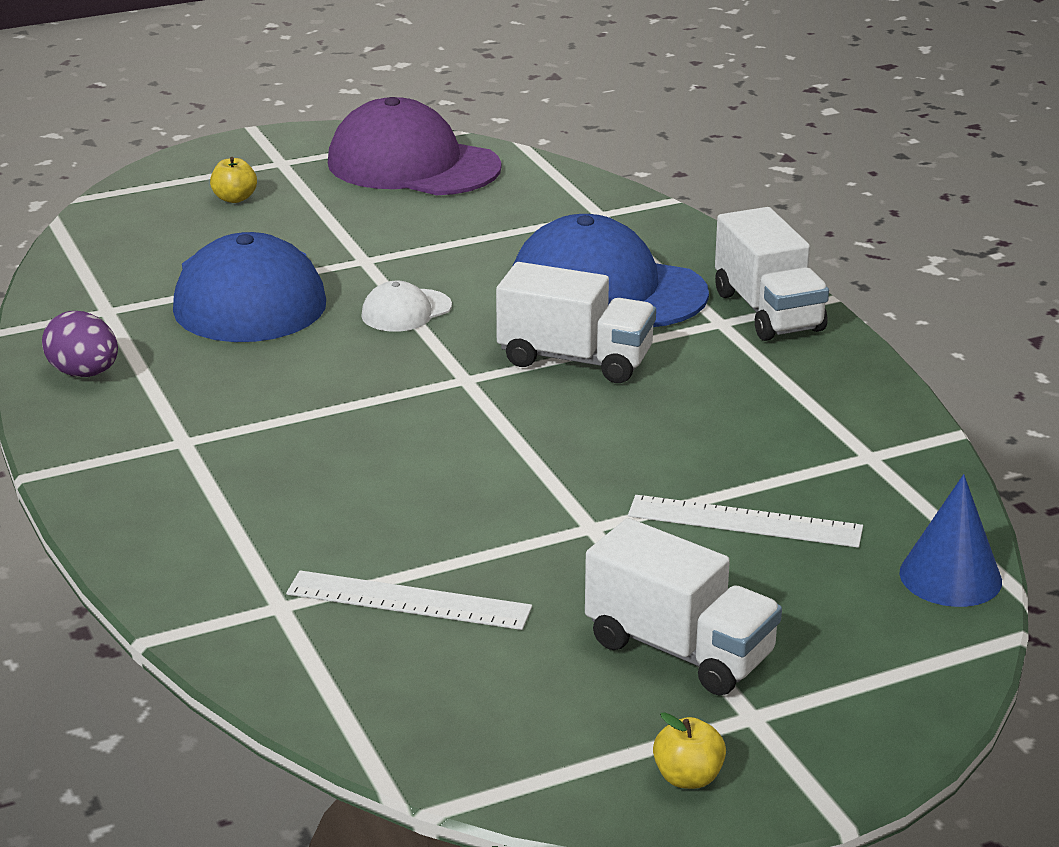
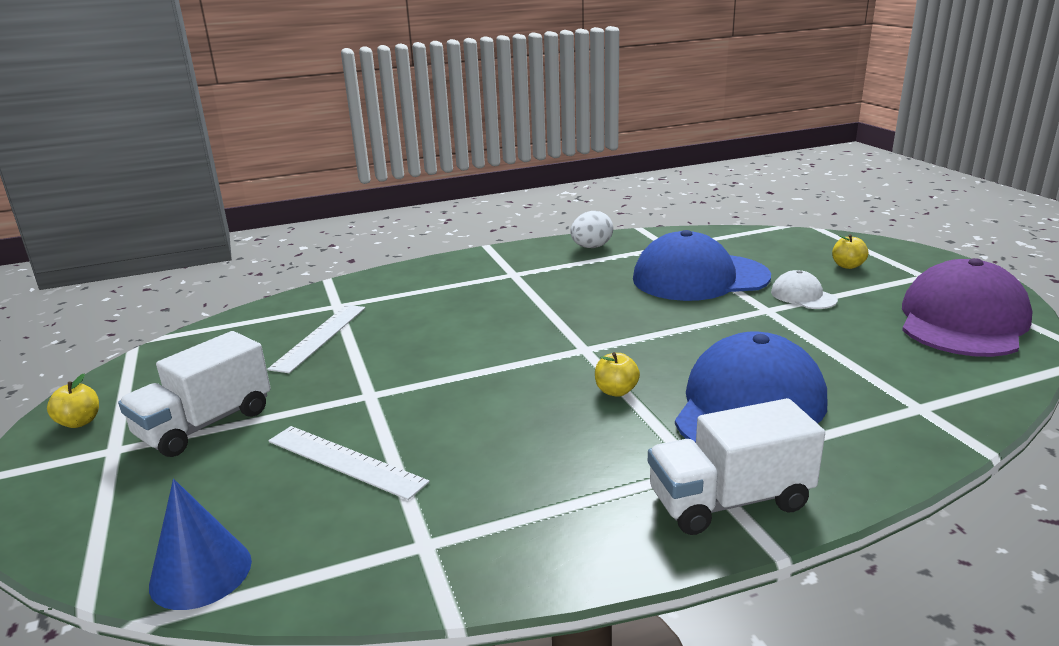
camera: 95 degrees right, 5 degrees down
purple egg [42,311,118,377] -> white egg [570,211,613,248]
white cap [361,281,452,332] -> white cap moved to [771,270,838,309]
white truck [496,262,656,383] -> yellow apple [595,352,640,397]
white ruler [628,495,863,548] -> white ruler turned 75 degrees counterclockwise [268,426,429,500]

